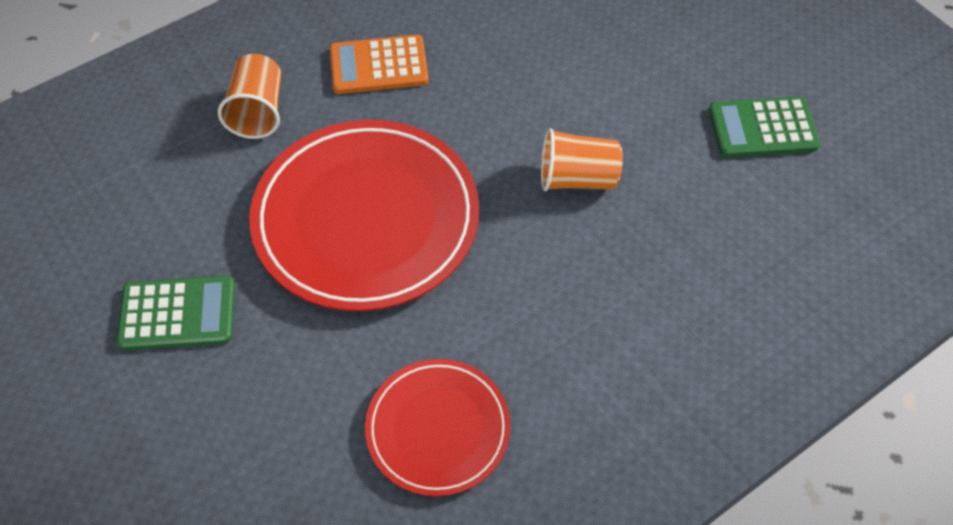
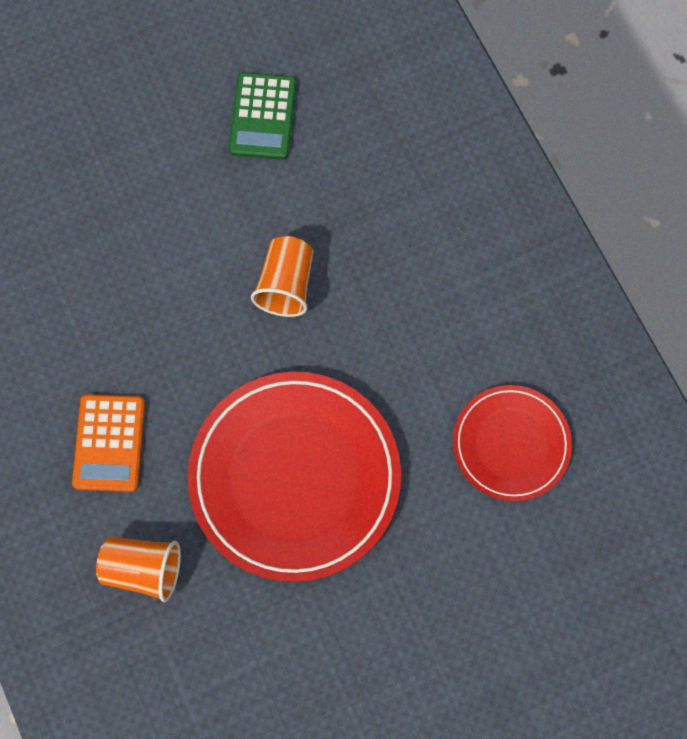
camera: 80 degrees left, 15 degrees up
green calculator [117,276,235,350] -> none

